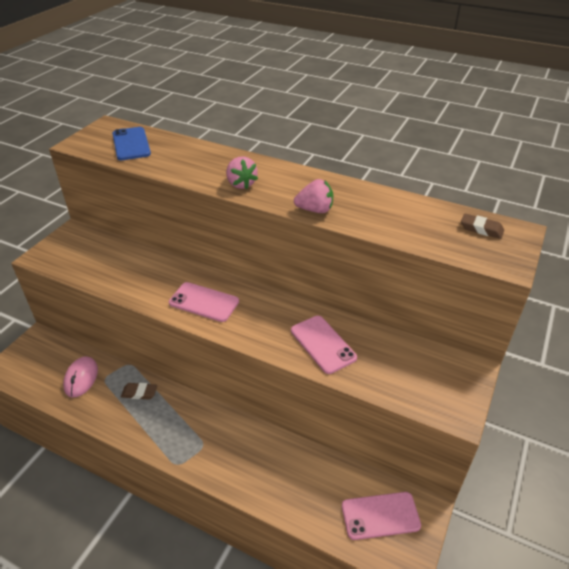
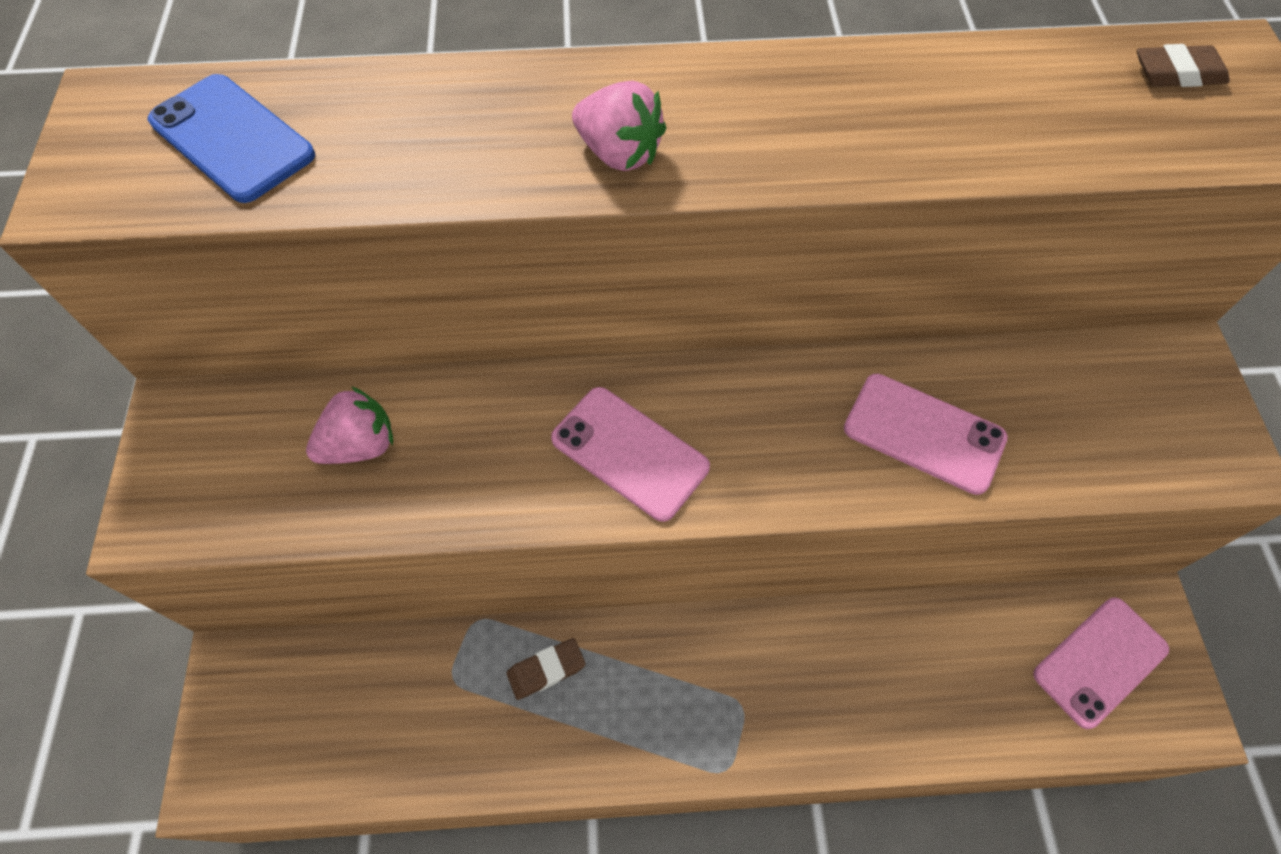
camera: 30 degrees left, 20 degrees up
pink mouse [63,356,98,397] -> none
pink phone [169,282,239,322] -> pink phone turned 45 degrees clockwise [551,387,710,522]
pink strawberry [294,179,333,213] -> pink strawberry moved to [306,386,393,464]

